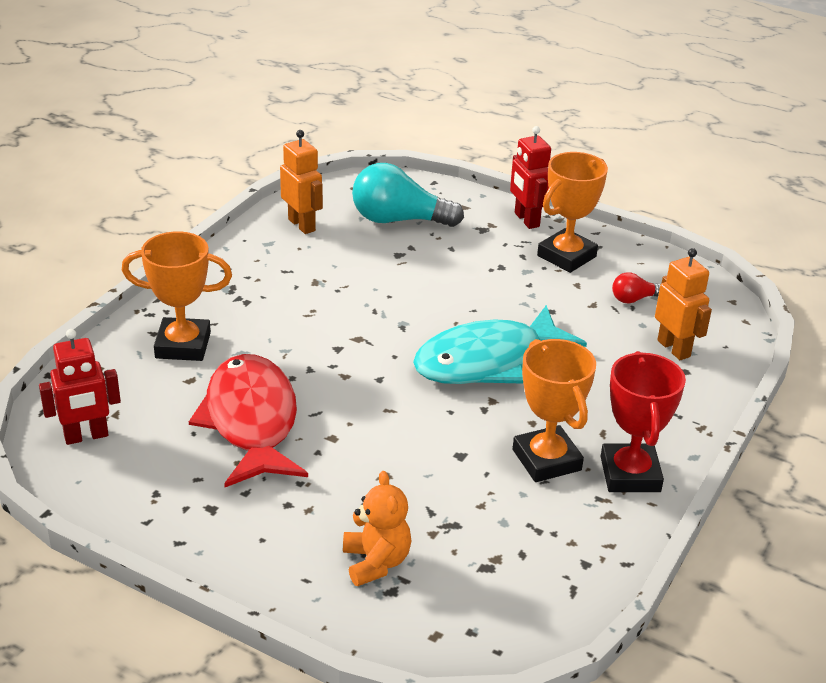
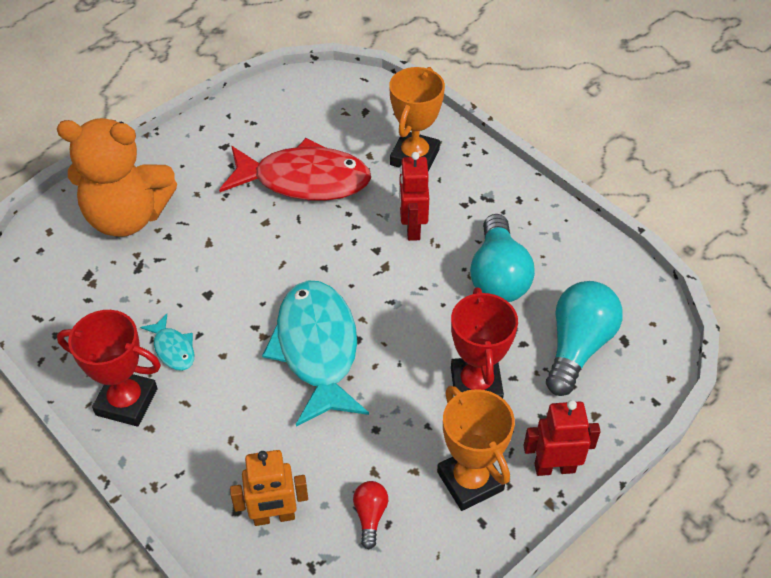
camera: 110 degrees right, 15 degrees up
red robot [39,329,121,445] -> red robot moved to [399,152,429,241]
orange robot [280,130,323,234] -> none
orange teddy bear [343,471,411,586] -> orange teddy bear [57,118,177,237], size x1.90
orange trophy [513,339,596,482] -> turquoise fish [140,314,194,371]
none -> red trophy [451,287,518,398]
none -> turquoise light bulb [470,214,535,302]

